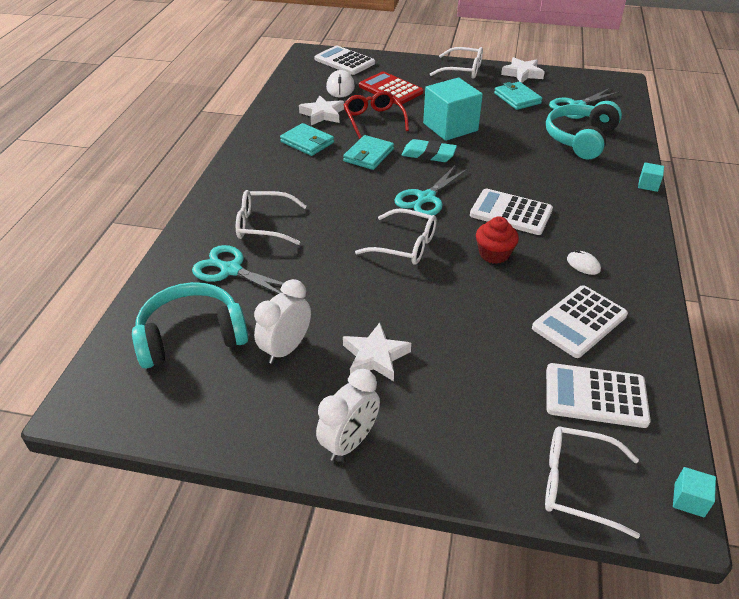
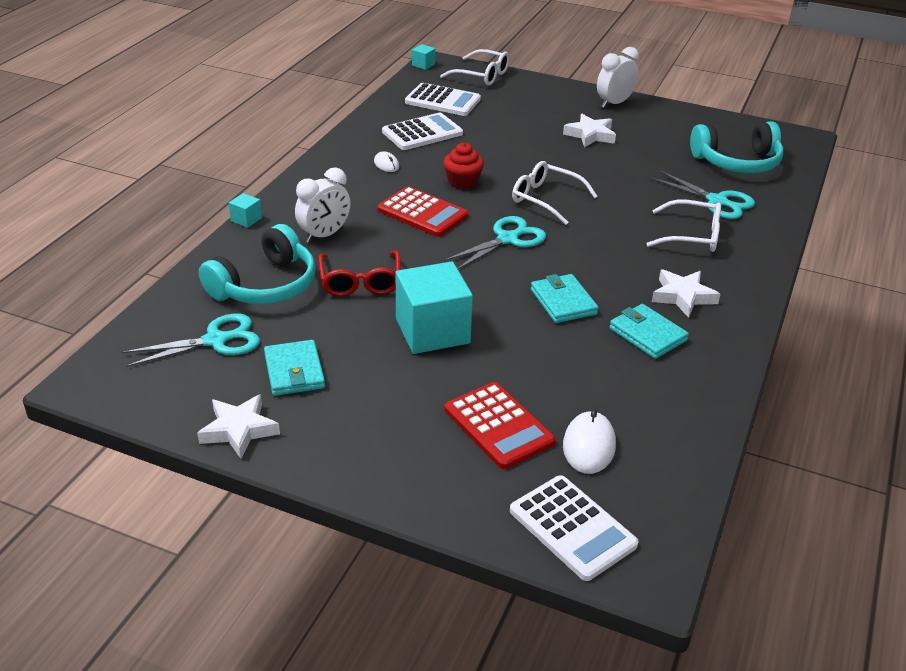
camera: 170 degrees left, 5 degrees down
white clock [254,279,311,364] -> white clock moved to [295,167,351,243]
white star [299,95,344,125] -> white star moved to [652,269,720,318]
turquoise wallet [343,135,394,170] -> turquoise wallet turned 60 degrees counterclockwise [531,274,598,323]
red glasses [344,91,409,139] -> red glasses moved to [318,250,401,296]
turquoise eraser [402,139,457,162] -> none
white glasses [430,47,483,79] -> none
white calculator [470,189,553,235] -> red calculator [377,186,468,237]

